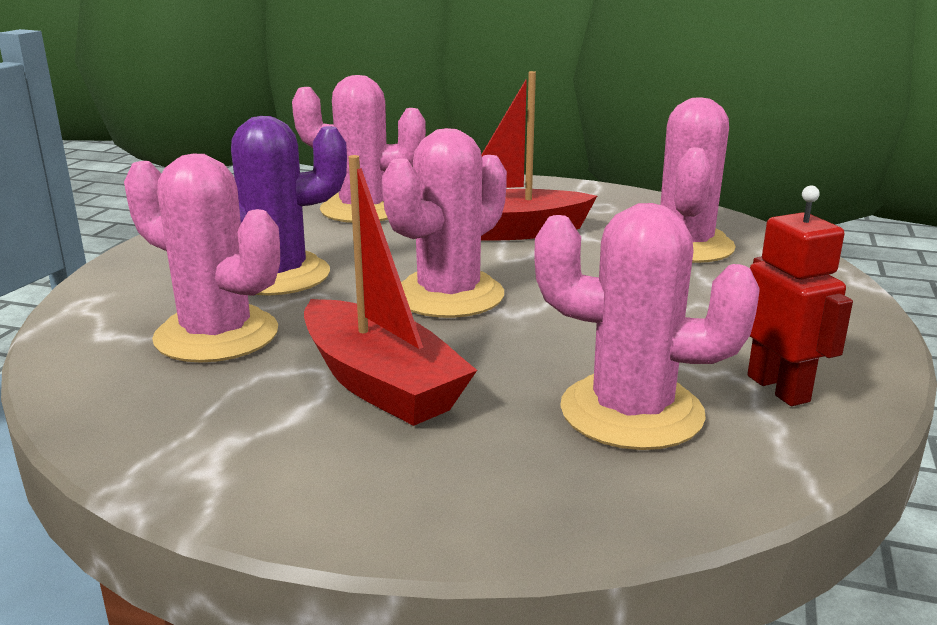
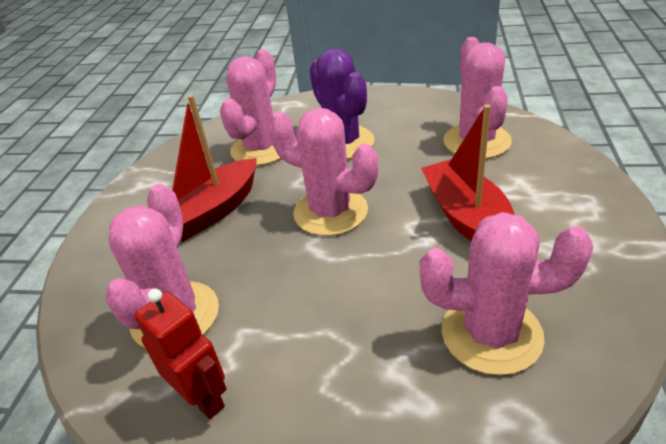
camera: 85 degrees right, 15 degrees up
red robot [747,185,853,406] -> red robot turned 105 degrees counterclockwise [134,289,227,419]

